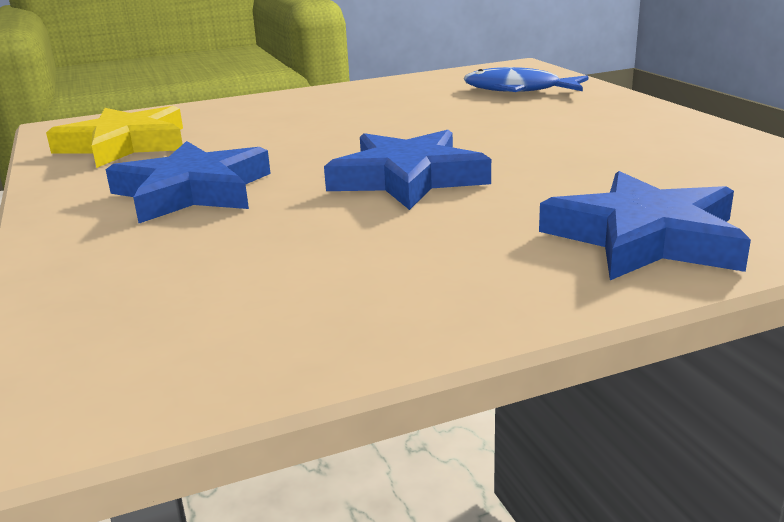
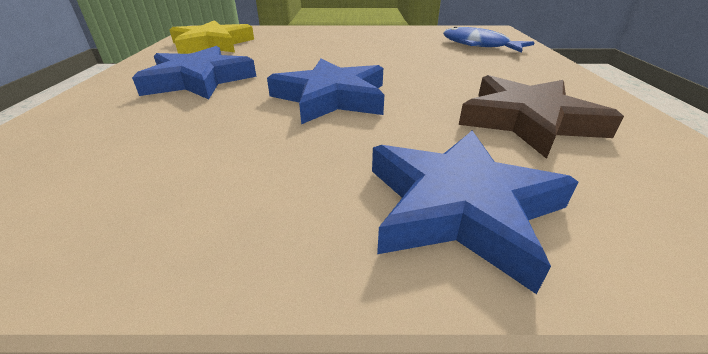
camera: 20 degrees right, 10 degrees up
none -> brown star [459,75,624,159]

